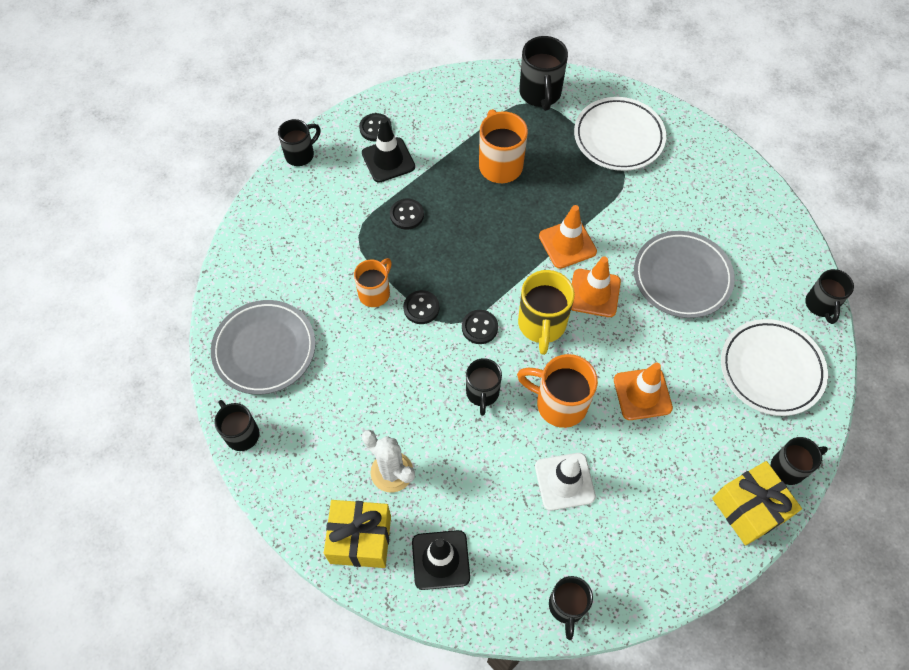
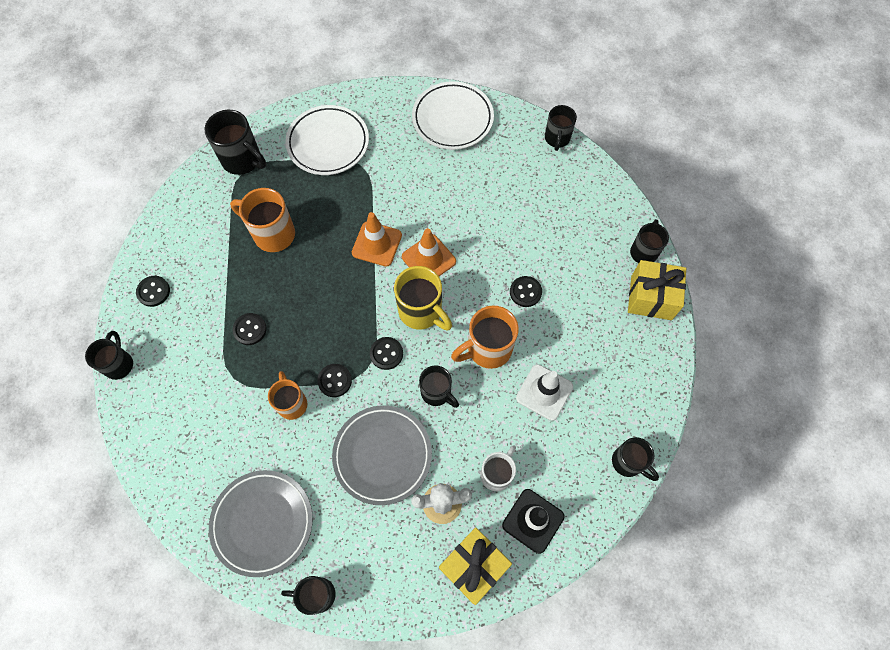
camera: 50 degrees left, 5 degrees up
black traffic cone [362,118,415,183] -> none
orange traffic cone [614,362,673,420] -> black button [510,276,542,307]
grey plate [634,231,735,318] -> grey plate moved to [332,405,432,505]
white plate [721,319,828,416] -> white plate moved to [412,81,494,150]
black mug [805,269,854,324] -> black mug turned 60 degrees clockwise [545,105,577,151]
none -> white mug [481,445,516,491]

